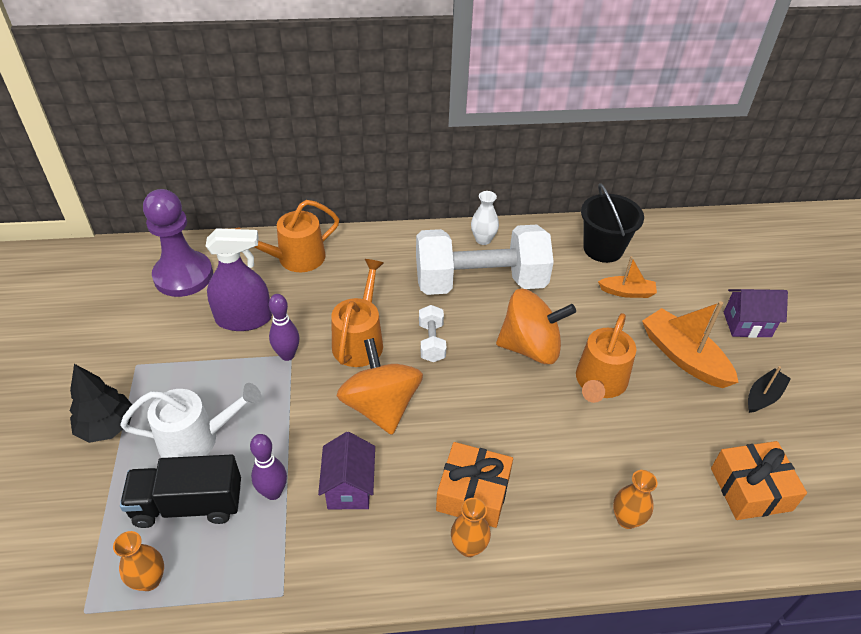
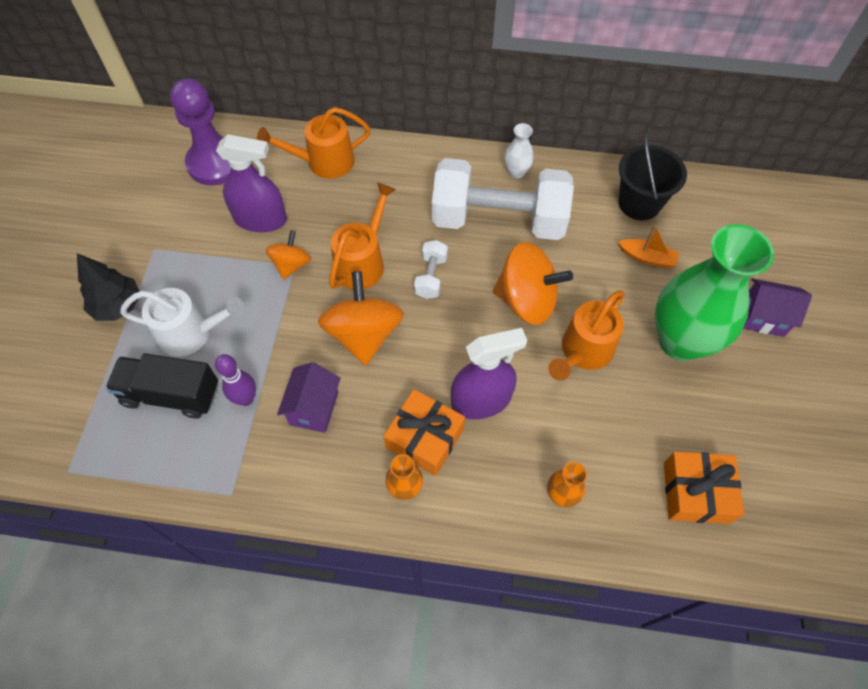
camera: 15 degrees right, 15 degrees up
orange vase [113,531,164,591] -> none
purple bowling pin [269,294,300,361] -> orange spinning top [266,230,311,280]
orange boat [642,301,739,388] -> green vase [655,224,774,361]
black boat [748,366,791,413] -> none
none -> purple spray bottle [451,328,527,419]

